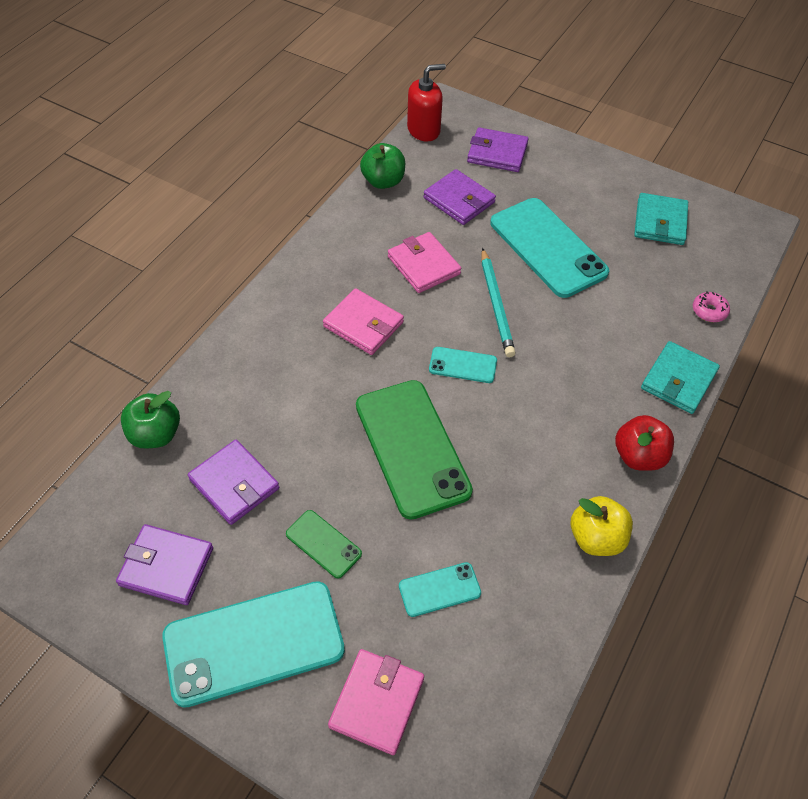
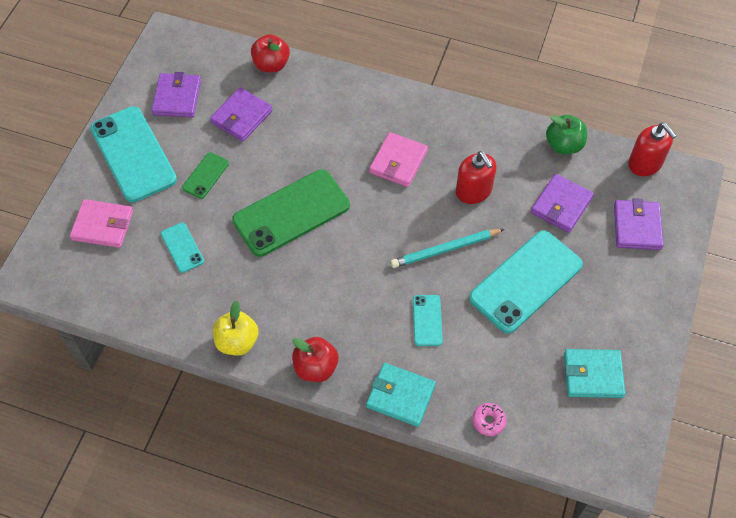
camera: 80 degrees right, 5 degrees up
green apple [121,391,180,448] -> red apple [251,34,290,72]
pink wallet [388,232,461,293] -> red soap dispenser [456,151,496,204]
turquoise phone [429,347,497,383] -> turquoise phone moved to [413,295,443,346]

